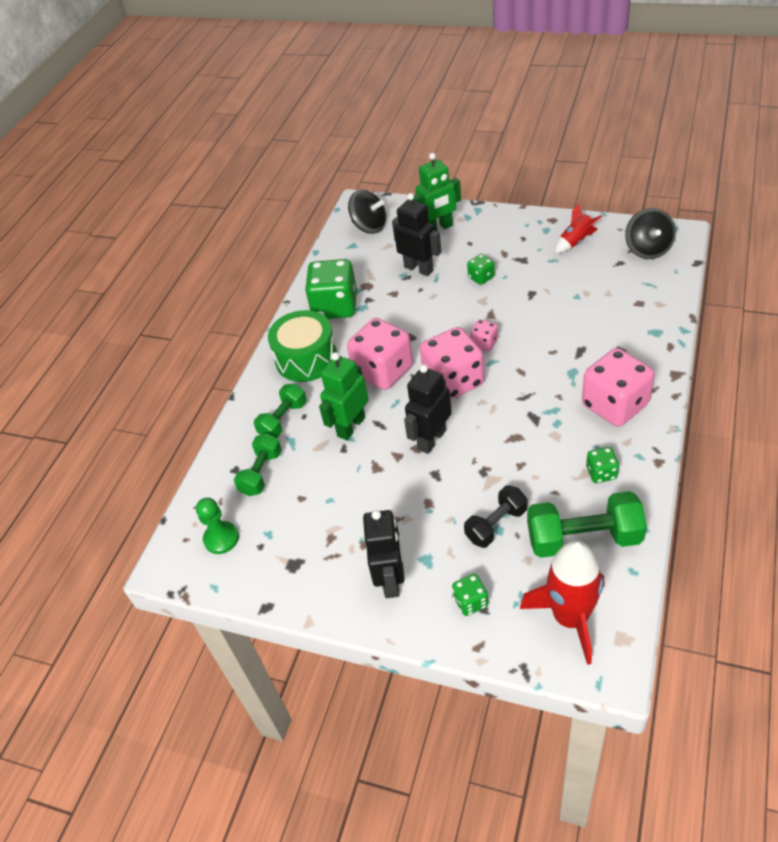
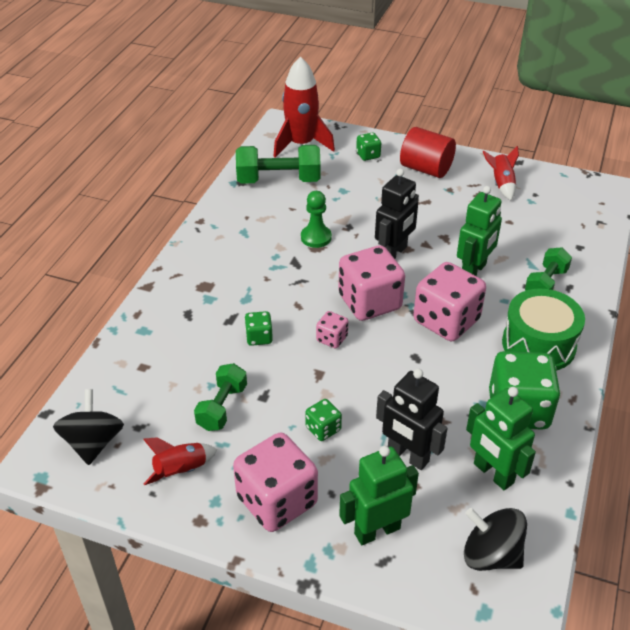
camera: 175 degrees right, 5 degrees down
green pawn [196,498,239,554] -> green pawn moved to [301,191,332,248]
green dumbbell [234,433,282,496] -> green dumbbell moved to [194,363,247,431]
black robot [363,510,405,598] -> red cylinder [400,127,456,178]
black dumbbell [464,485,528,548] -> none
pink dice [582,348,655,427] -> pink dice moved to [233,433,318,532]
green dice [586,447,619,483] -> green dice moved to [245,311,273,346]
none -> green robot [466,387,536,490]
none -> red rocket [483,146,519,200]

